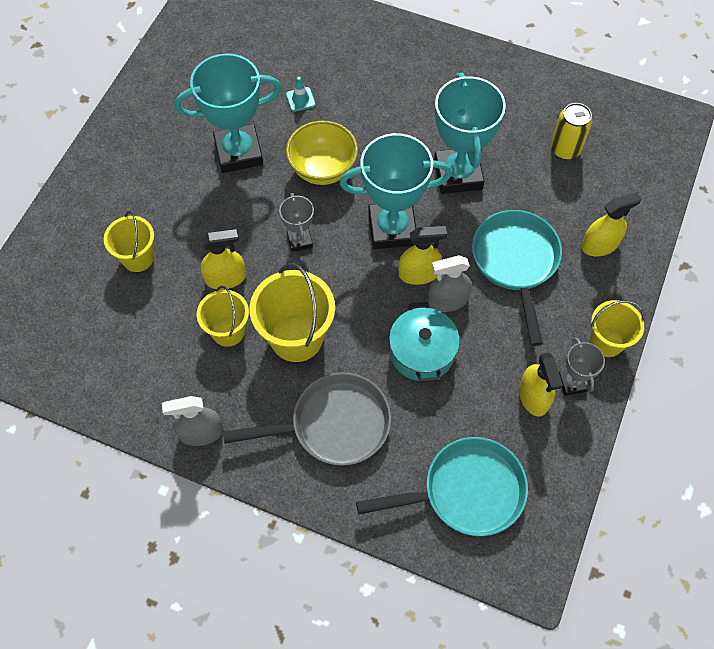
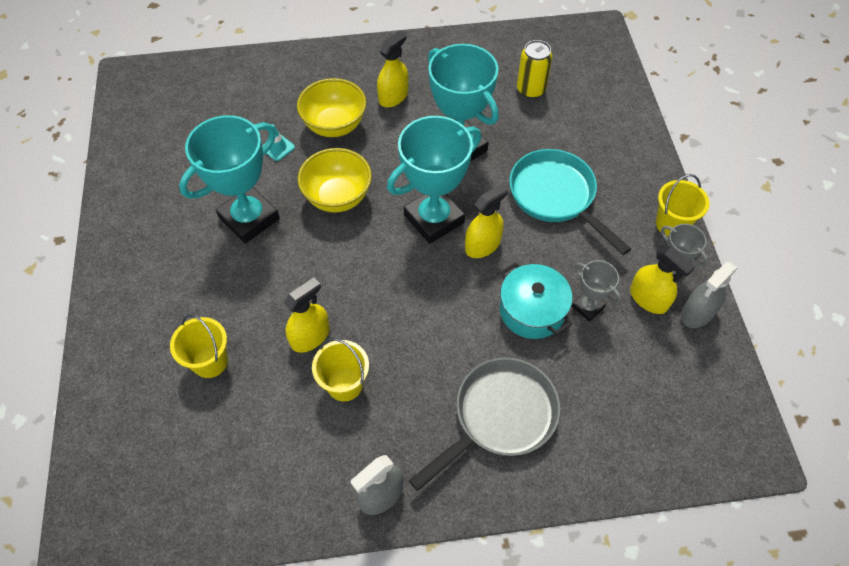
camera: 30 degrees left, 5 degrees down
yellow bucket [250,263,335,362] -> none
grey trophy [279,193,314,252] -> grey trophy moved to [572,260,621,322]
turquoise pan [356,437,528,536] -> none
grey spray bottle [428,255,472,312] -> grey spray bottle moved to [681,262,738,328]
yellow spray bottle [581,192,641,256] -> yellow spray bottle moved to [377,30,408,107]
none -> yellow bowl [297,78,366,137]

